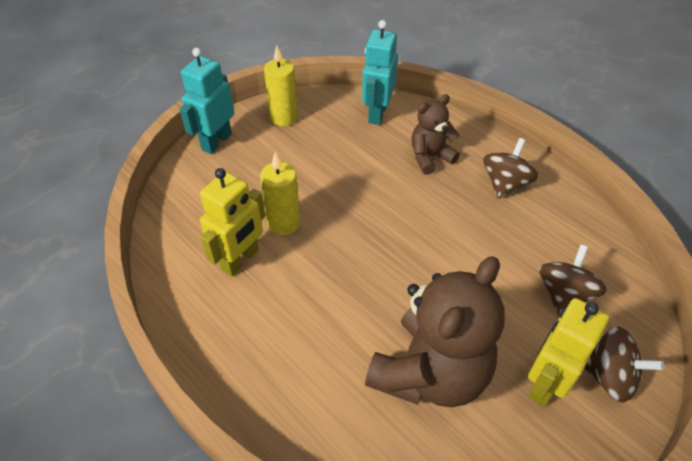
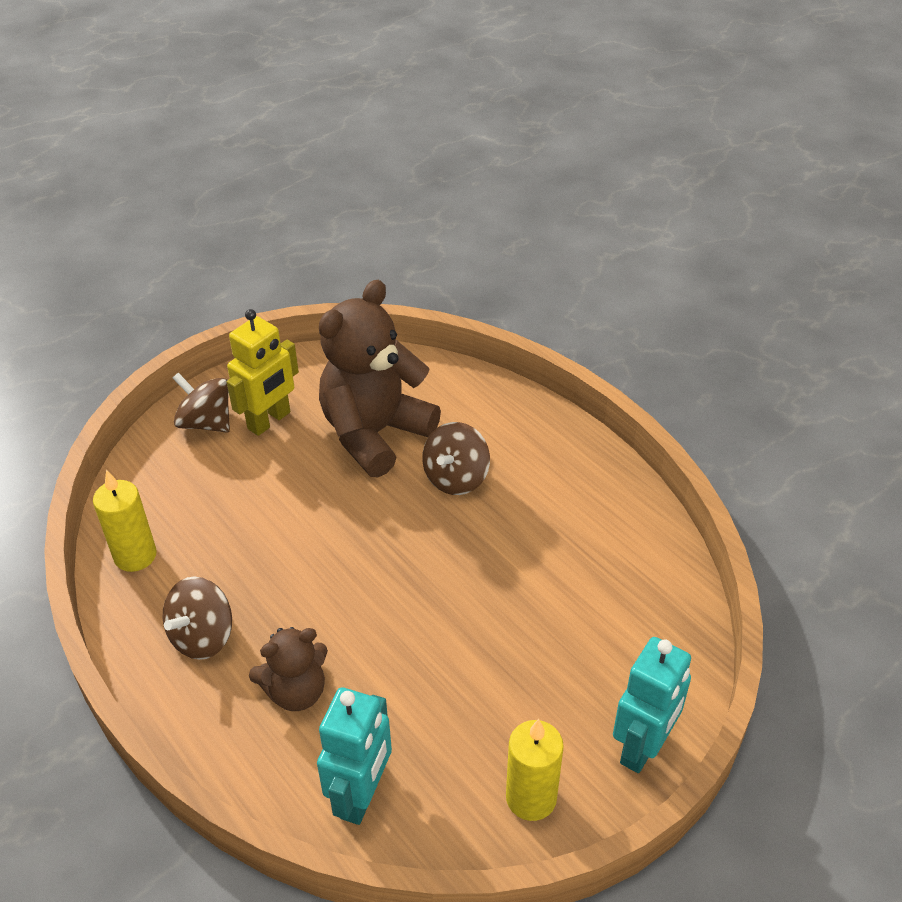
camera: 175 degrees left, 5 degrees down
yellow robot [200,168,265,277] -> none
yellow candle [260,152,301,235] -> yellow candle moved to [93,469,157,572]
brown spinning top [539,244,607,316] -> brown spinning top moved to [422,422,490,495]

